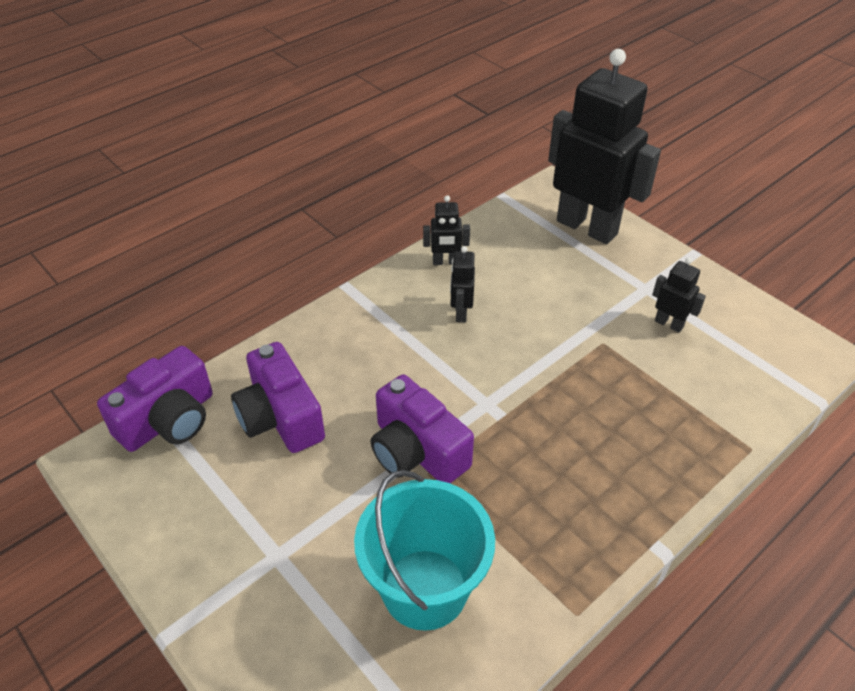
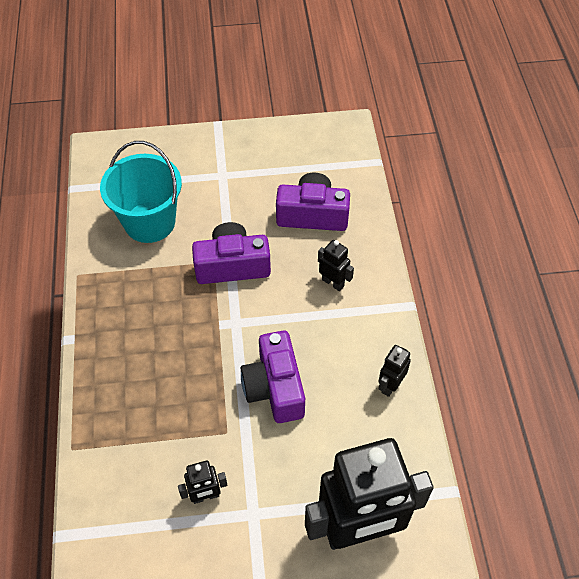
camera: 125 degrees right, 10 degrees up
purple camera [97,346,213,452] -> purple camera moved to [241,330,305,423]
black robot [450,246,475,322] -> black robot moved to [318,240,354,291]

